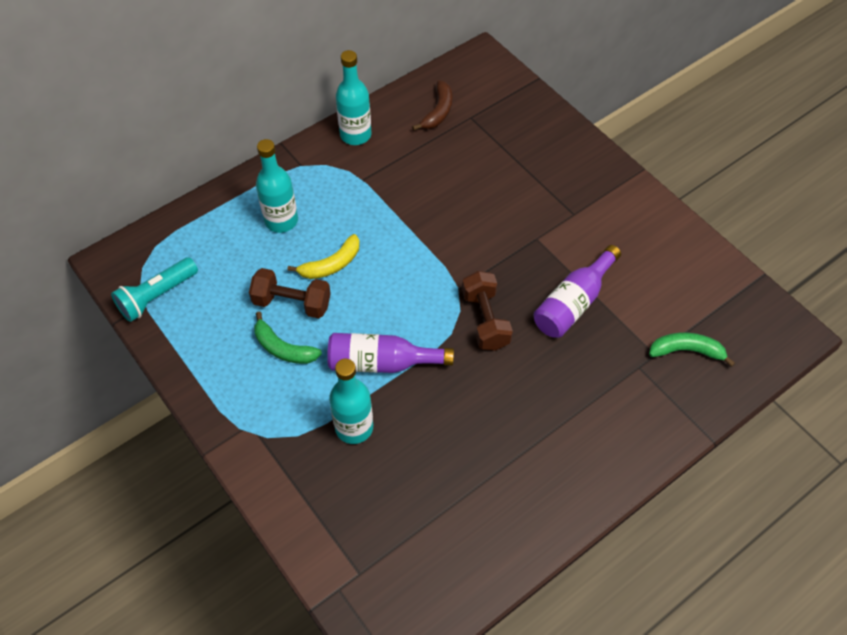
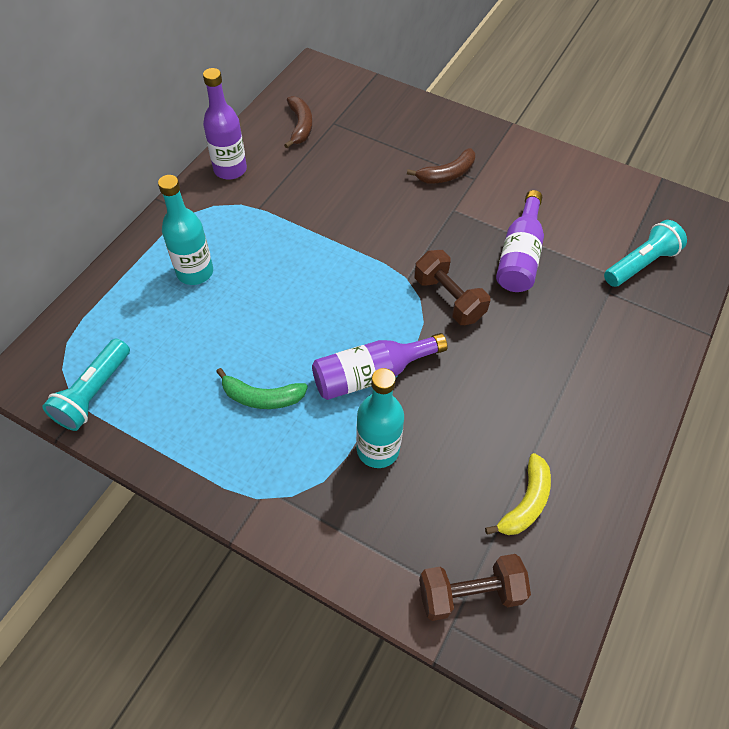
camera: 25 degrees left, 0 degrees up
brown dumbbell [249,268,331,318] -> brown dumbbell moved to [419,554,531,621]
yellow banana [287,234,360,279] -> yellow banana moved to [485,453,551,535]
turquoise bottle [336,50,372,145] -> purple bottle [203,68,247,180]
green banana [649,332,735,367] -> turquoise flashlight [604,220,687,287]
none -> brown banana [407,148,475,183]

